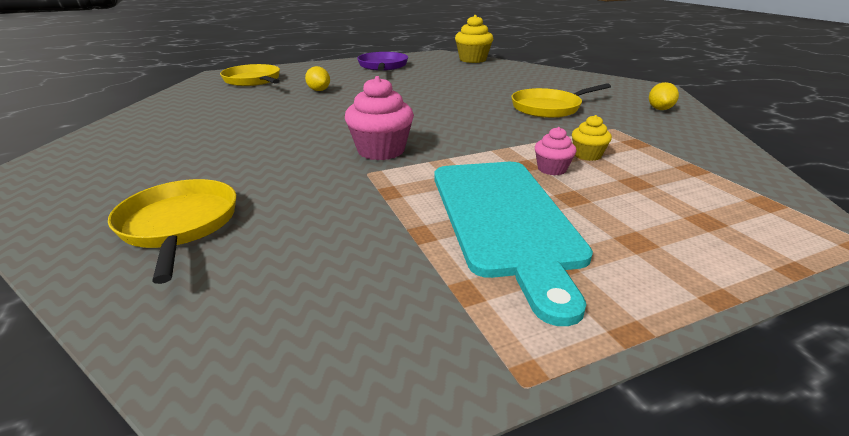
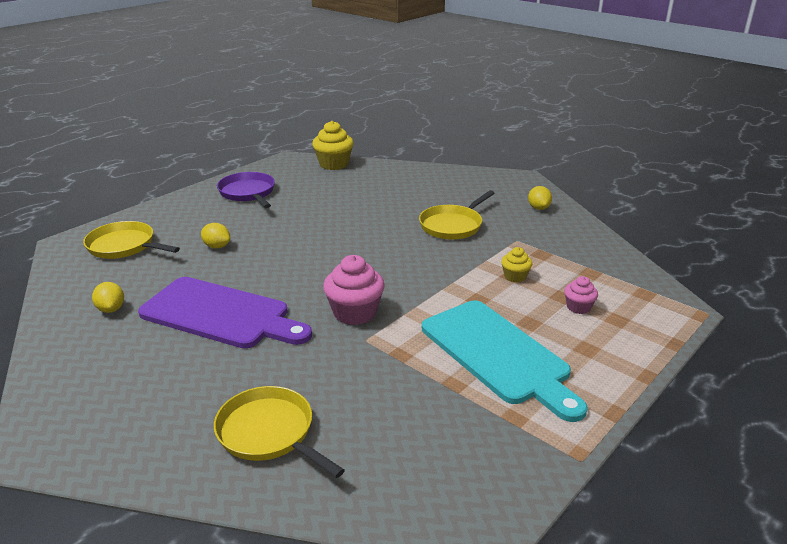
camera: 25 degrees left, 0 degrees up
pink cupcake [535,127,576,176] -> pink cupcake moved to [564,276,598,314]
none -> yellow lemon [92,282,124,313]
none -> purple cutting board [138,277,312,348]

